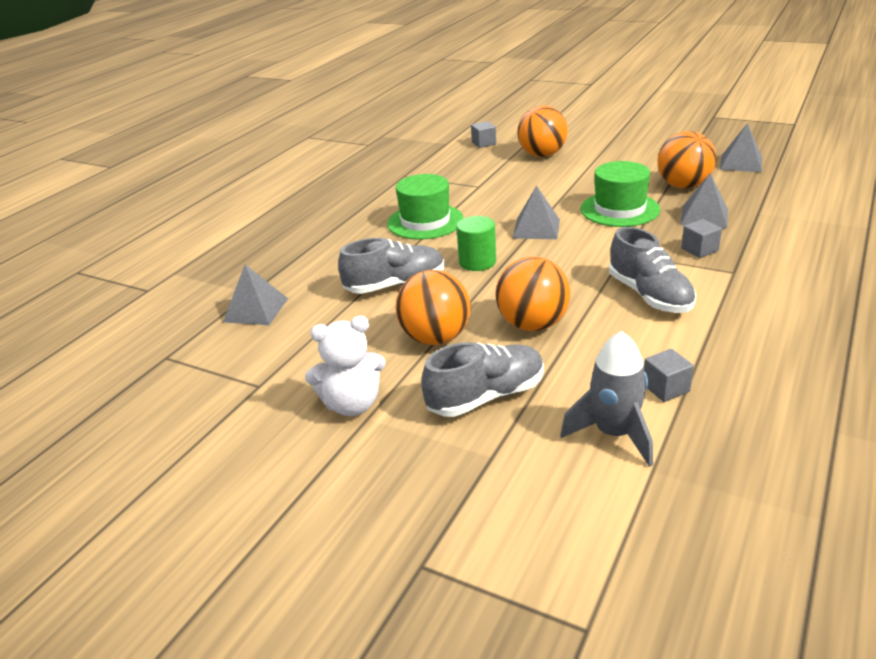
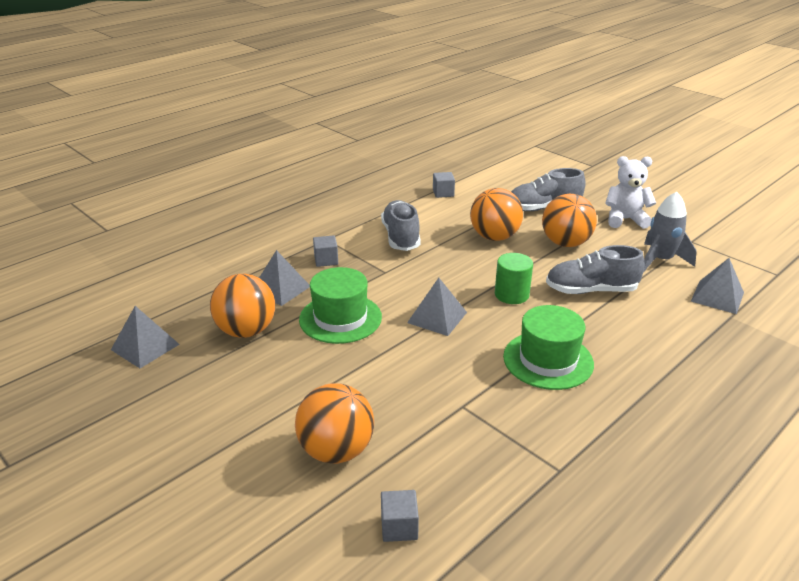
camera: 165 degrees left, 0 degrees up
grey rocket [560,331,653,467] -> grey rocket moved to [643,192,697,273]

